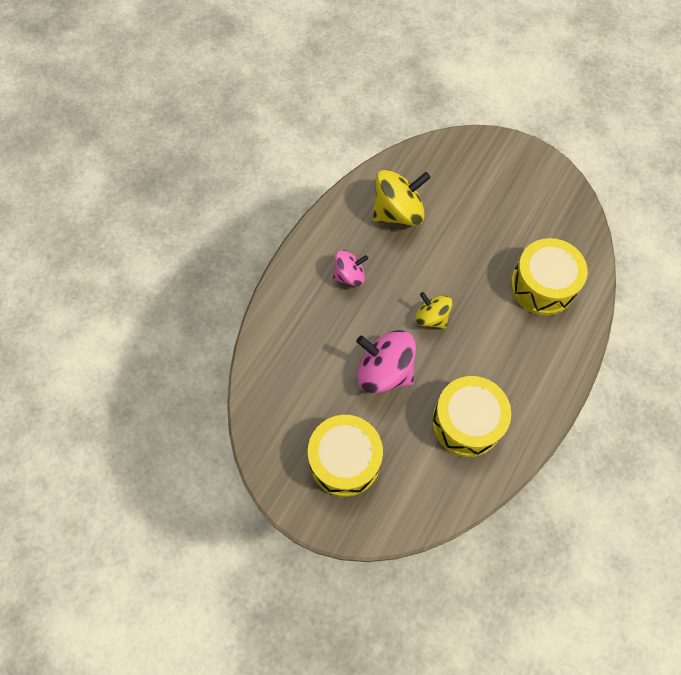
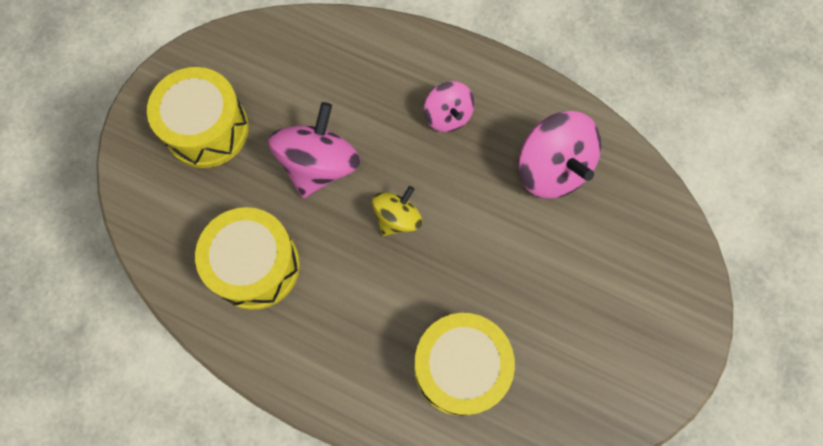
camera: 85 degrees right, 5 degrees up
yellow spinning top [373,170,431,226] -> pink spinning top [518,111,601,199]

